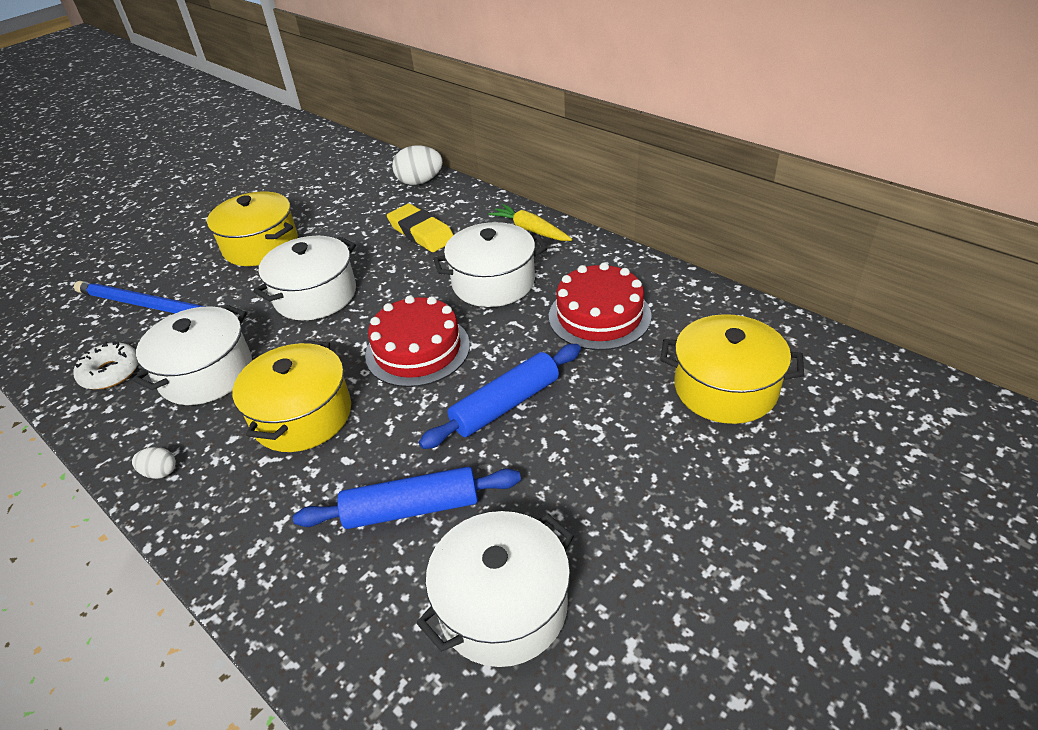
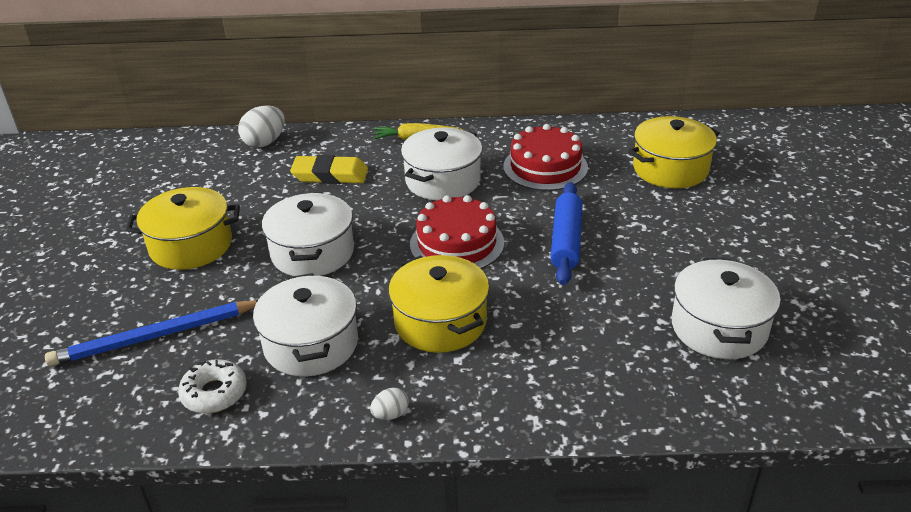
camera: 45 degrees left, 5 degrees down
blue rolling pin [293,467,521,529] -> none

